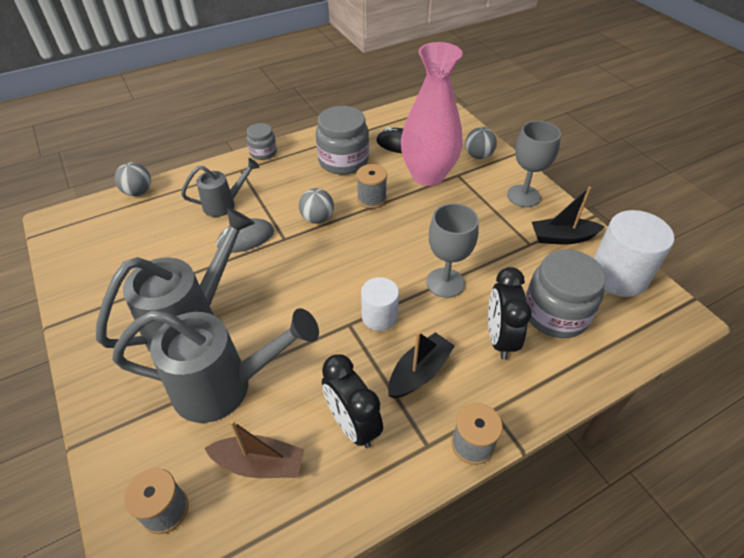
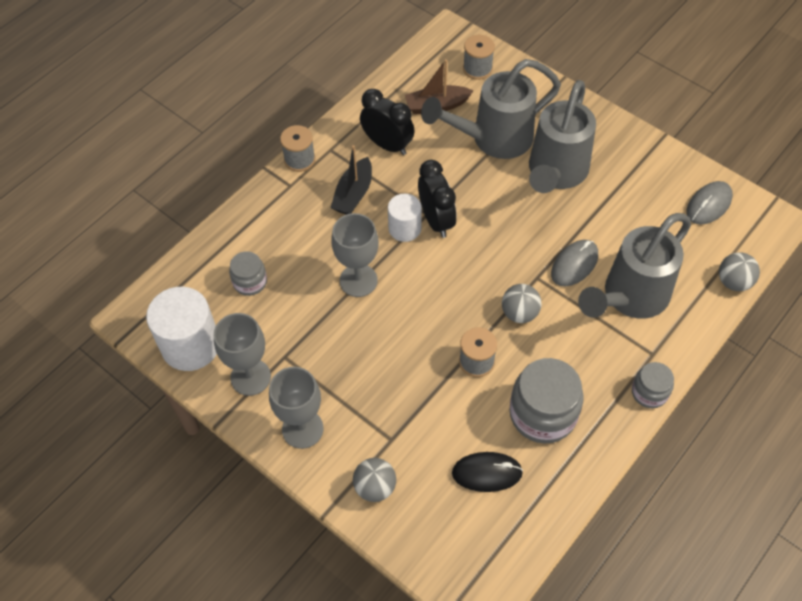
camera: 160 degrees right, 10 degrees up
grey watering can [181,158,260,217] -> grey watering can [578,213,691,319], size x1.82
pink vase [401,42,463,186] -> none
black clock [488,267,532,360] -> black clock moved to [418,160,456,238]
grey jar [525,250,606,338] -> grey jar [229,251,267,296], size x0.55
black boat [532,187,604,244] -> grey goblet [214,313,271,396]
none -> grey mouse [687,181,733,225]

